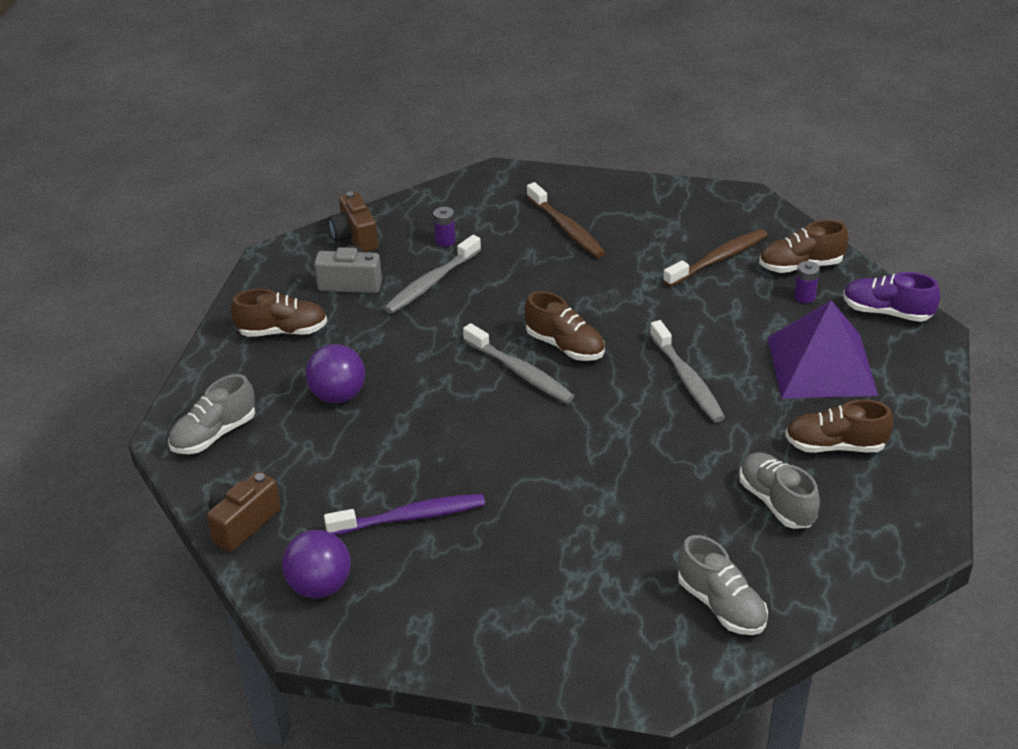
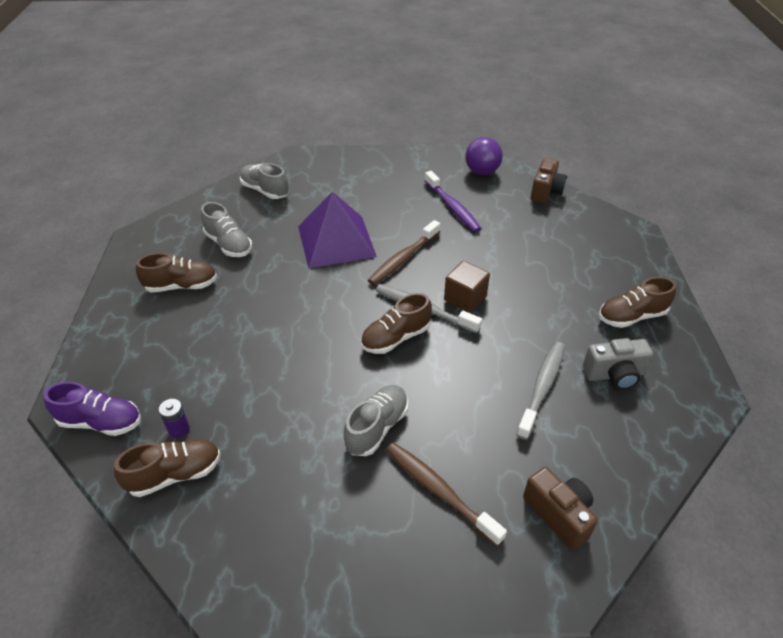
camera: 165 degrees right, 5 degrees up
grey shoe [168,374,255,454] -> grey shoe moved to [344,385,408,456]
purple ball [306,344,365,403] -> none
purple toothbrush [324,494,485,535] -> purple toothbrush turned 90 degrees counterclockwise [425,171,482,232]
brown camera [329,192,378,252] -> brown camera moved to [523,467,598,550]
purple battery [434,207,456,247] -> none
brown shoe [525,291,605,361] -> brown shoe turned 60 degrees counterclockwise [361,293,432,354]
grey toothbrush [650,320,725,423] -> none
brown toothbrush [663,229,768,287] -> brown toothbrush moved to [368,220,440,285]
purple pyramid [768,300,879,399] -> purple pyramid moved to [298,192,377,268]
none -> brown cube [444,261,490,313]

